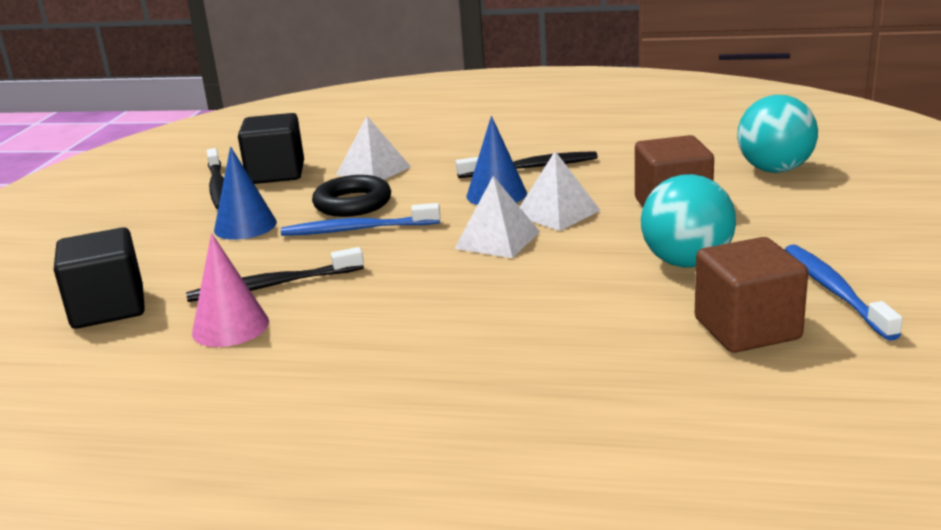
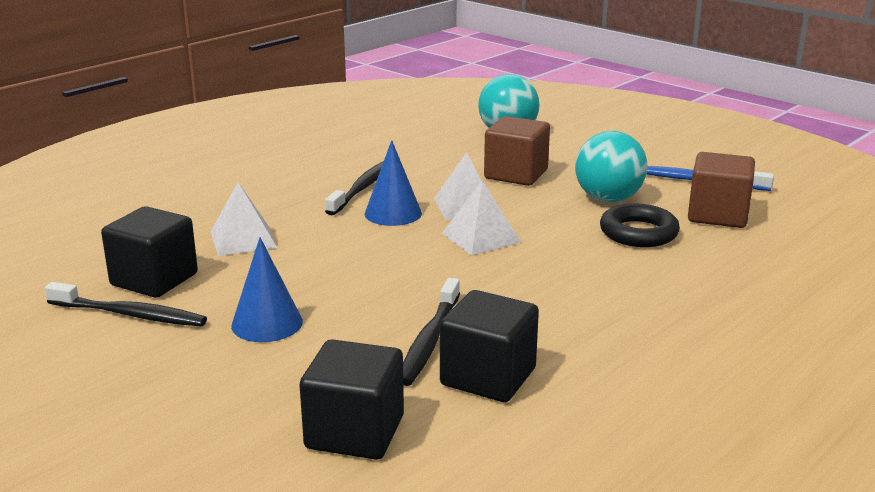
camera: 60 degrees left, 0 degrees up
pink cone [192,233,269,347] -> black cube [440,290,539,402]
blue toothbrush [281,203,440,236] -> none
black ring [312,175,391,217] -> black ring moved to [600,203,680,247]

